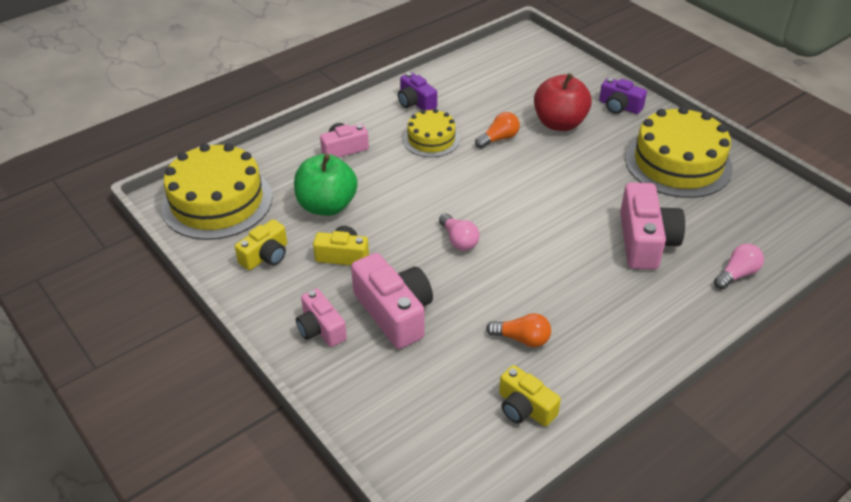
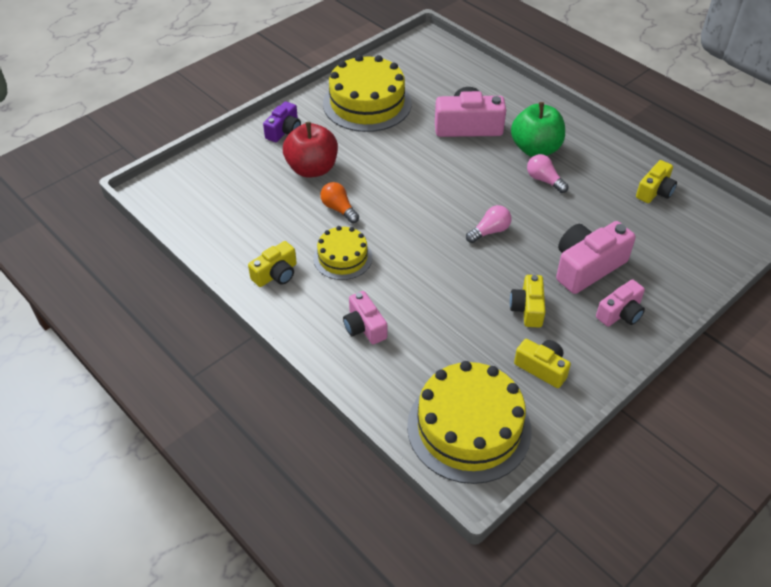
camera: 95 degrees left, 5 degrees up
green apple [294,154,358,216] -> green apple moved to [511,102,565,157]
purple camera [398,72,437,111] -> yellow camera [248,241,297,287]
orange light bulb [486,313,551,347] -> none
pink light bulb [714,244,764,289] -> pink light bulb moved to [527,154,568,193]

